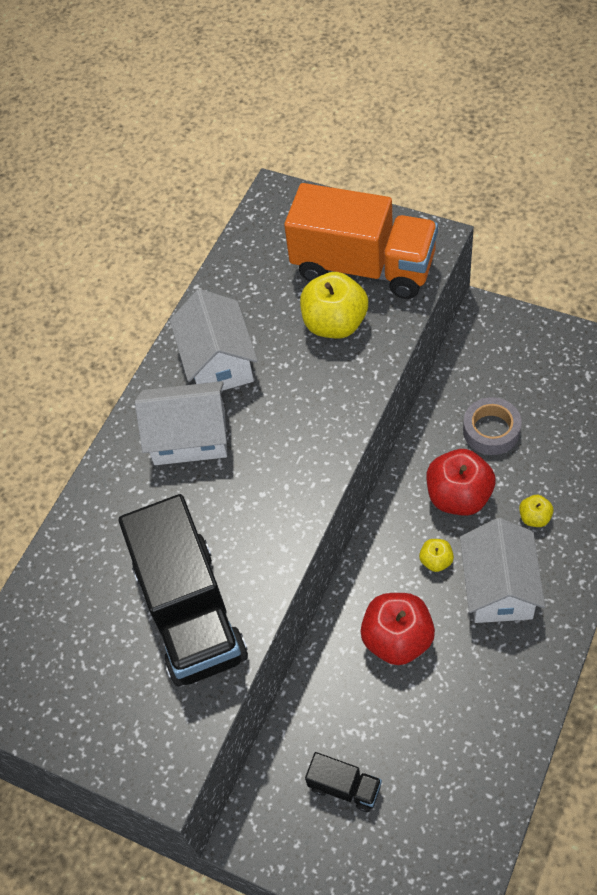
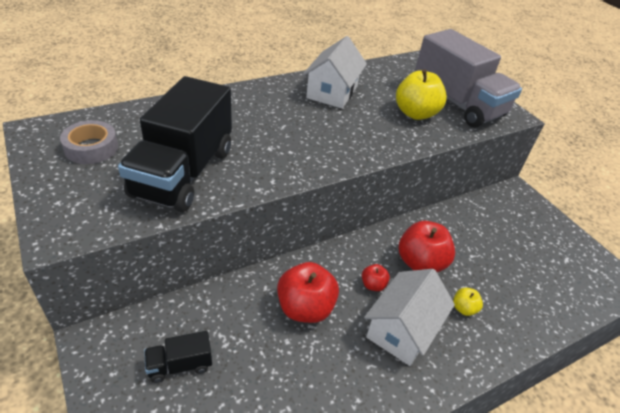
camera: 25 degrees right, 15 degrees down
white house [135,381,227,465] -> none
orange truck [284,183,438,299] -> grey truck [415,29,522,127]
black truck [305,752,382,812] -> black truck turned 105 degrees clockwise [144,331,212,383]
yellow apple [419,539,454,572] -> red apple [362,264,390,291]
grey tape [463,397,522,455] -> grey tape moved to [60,120,118,164]

